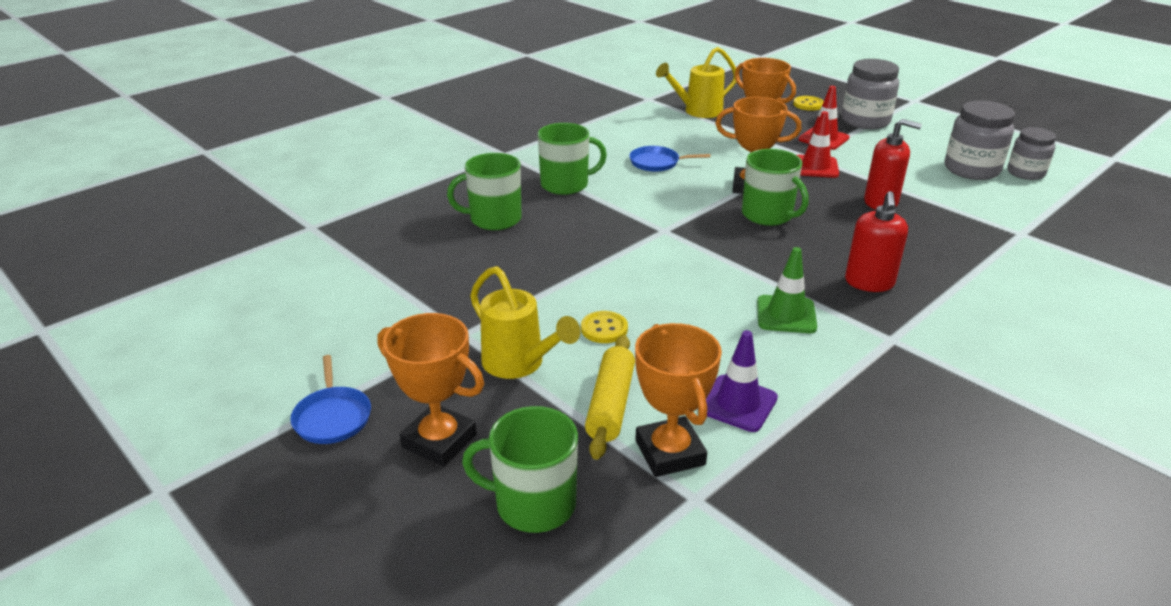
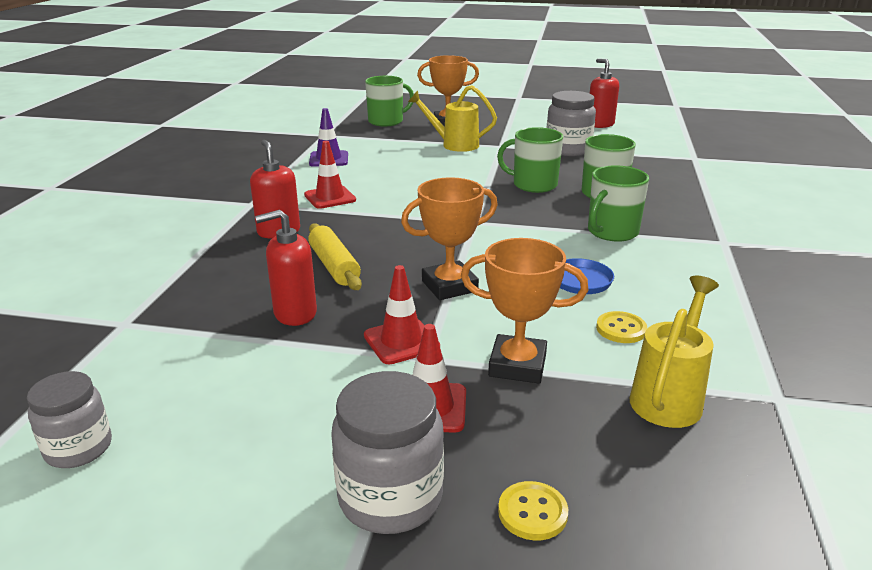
camera: 145 degrees right, 5 degrees down
blue pan [290,355,371,444] -> none
yellow button [581,311,628,343] -> yellow button moved to [596,311,647,343]
yellow rolling pin [585,335,635,460] -> yellow rolling pin moved to [308,223,362,290]
orange trophy [635,323,722,477] -> none
green mug [742,149,809,226] -> green mug moved to [497,127,563,193]
green traffic cone [757,247,817,333] -> red traffic cone [304,141,356,209]
grey jar [945,101,1015,180] -> grey jar moved to [547,91,596,156]
none -> red soap dispenser [590,58,619,128]

